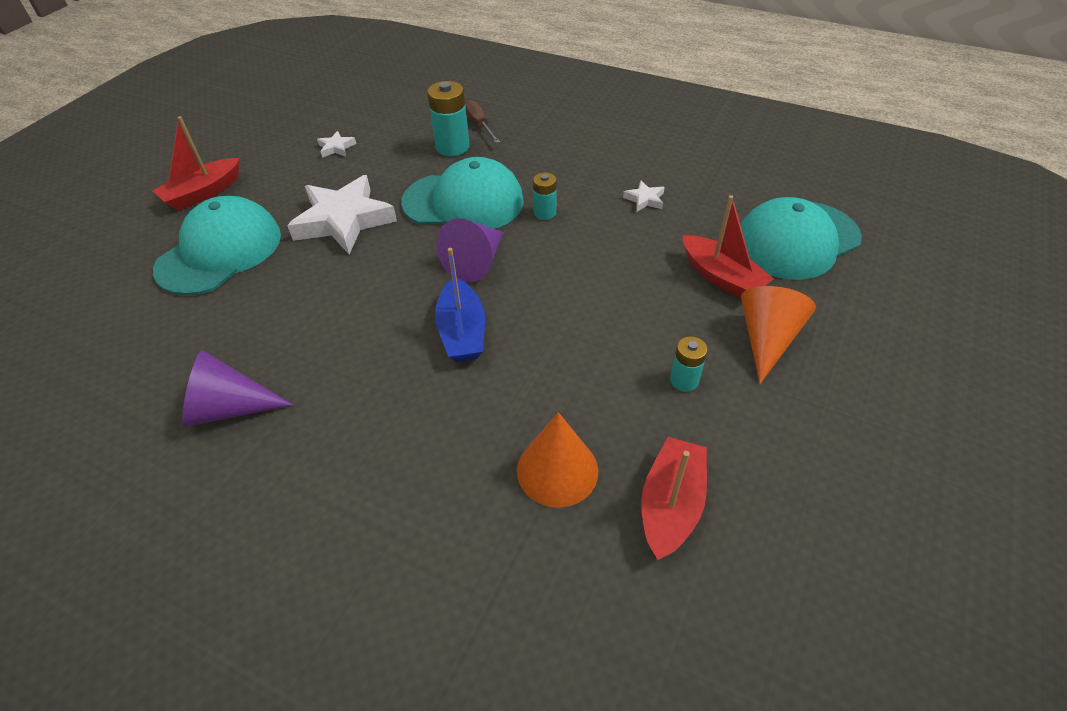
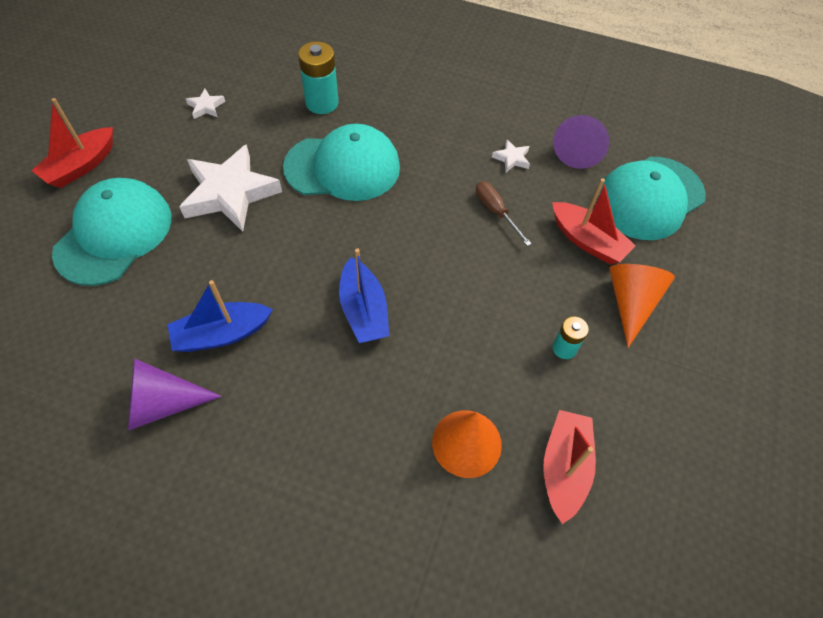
camera: 10 degrees left, 10 degrees up
purple cone [436,218,504,283] -> purple cone moved to [553,115,610,169]
brown screwdriver [465,100,500,143] -> brown screwdriver moved to [476,181,532,246]
turquoise battery [533,173,557,220] -> none
none -> blue boat [167,280,273,352]

